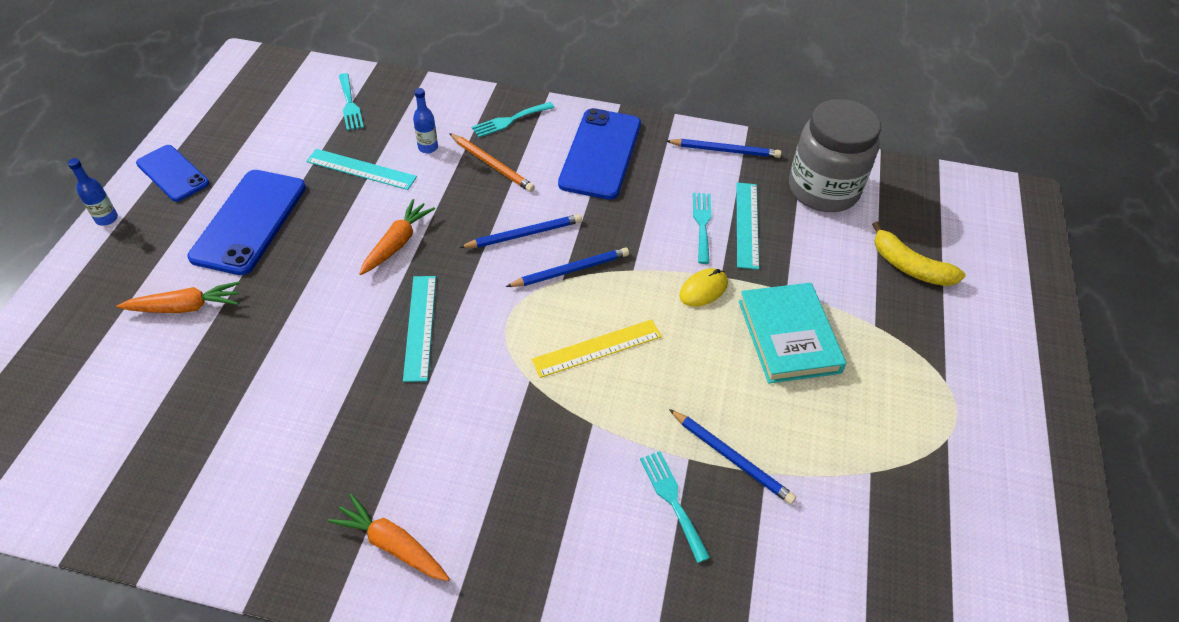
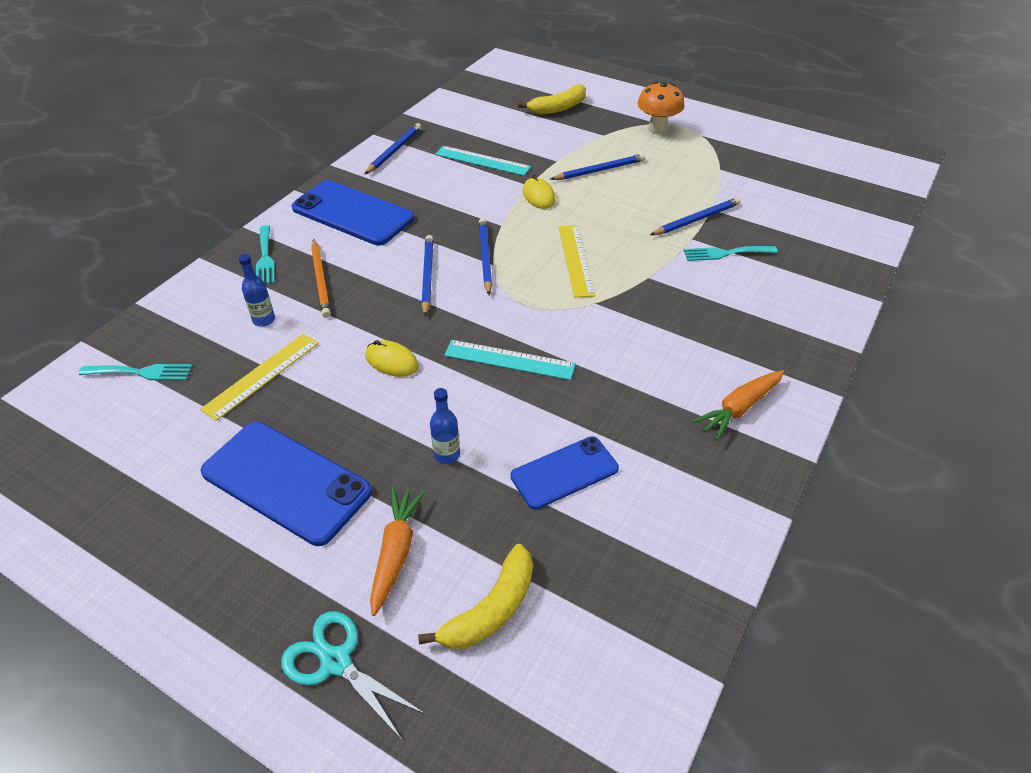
camera: 70 degrees left, 5 degrees down
blue bottle [68,158,118,226] -> blue bottle moved to [430,388,460,464]
blue phone [136,145,209,202] -> blue phone moved to [510,436,619,509]
turquoise ruler [306,149,417,190] -> yellow ruler [200,334,319,421]
orange carrot [359,199,435,275] -> yellow mouse [365,340,419,377]
orange pencil [449,133,535,192] -> orange pencil turned 105 degrees clockwise [311,239,331,318]
turquoise fork [693,193,711,264] -> none
turquoise book [739,283,846,384] -> blue pencil [550,154,645,180]
grey jar [789,99,881,212] -> none
none -> turquoise scissors [281,611,425,740]
none -> yellow banana [418,544,533,649]
none -> orange mushroom [637,82,684,134]

